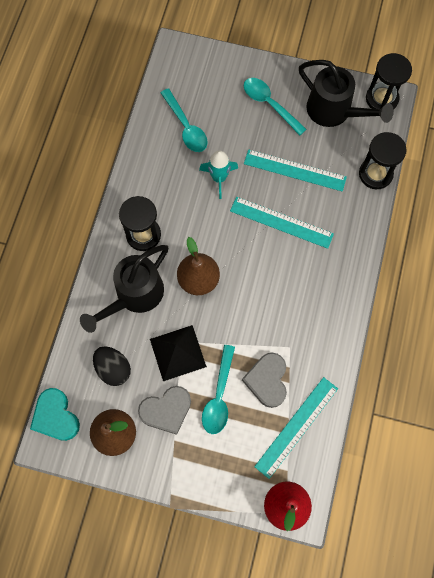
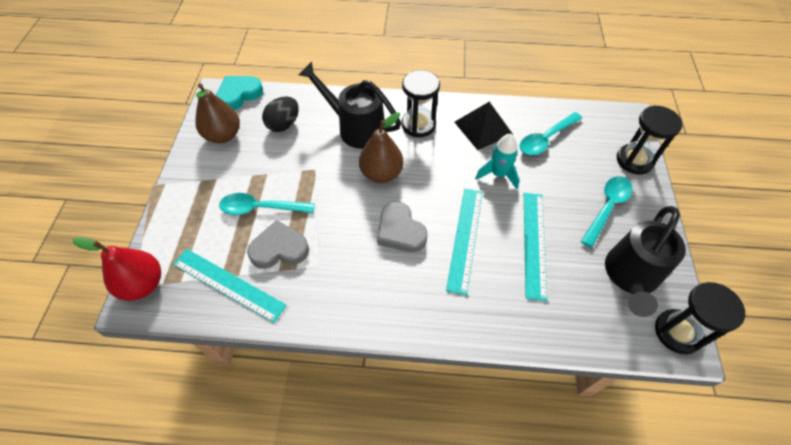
camera: 80 degrees right, 15 degrees down
grey heart [138,386,191,435] -> grey heart moved to [377,202,427,252]
black pyramid [150,325,207,381] -> black pyramid moved to [455,102,513,150]
black hourglass [359,132,407,189] -> black hourglass moved to [617,105,682,174]

